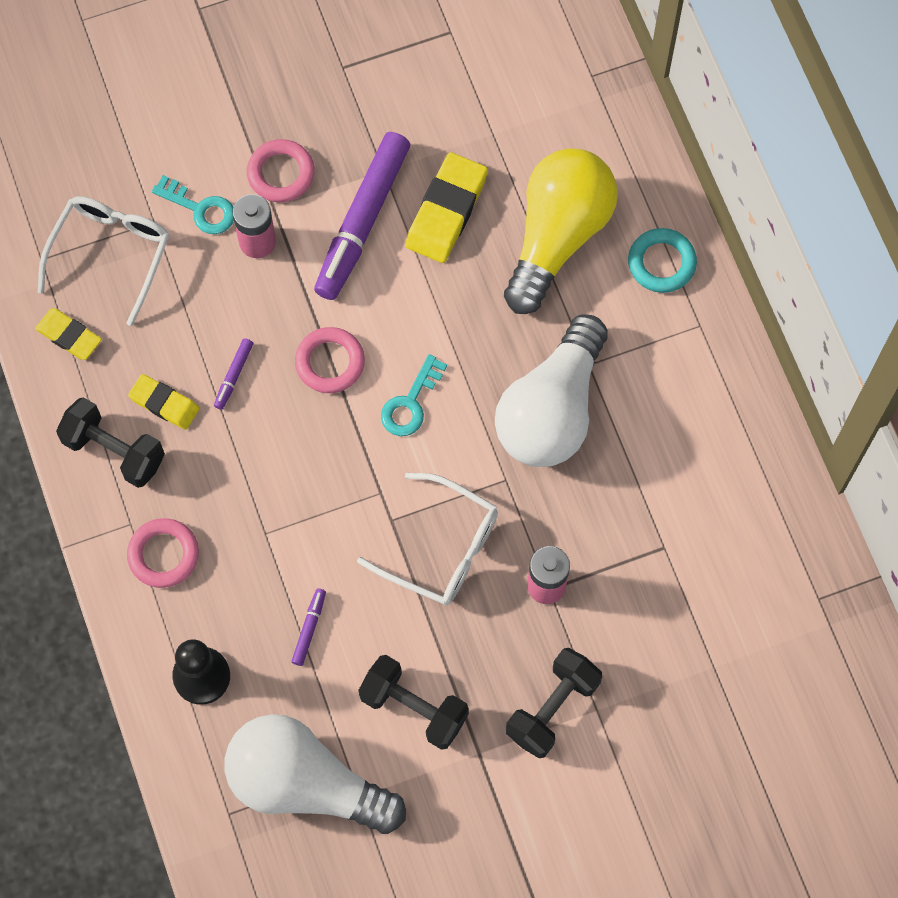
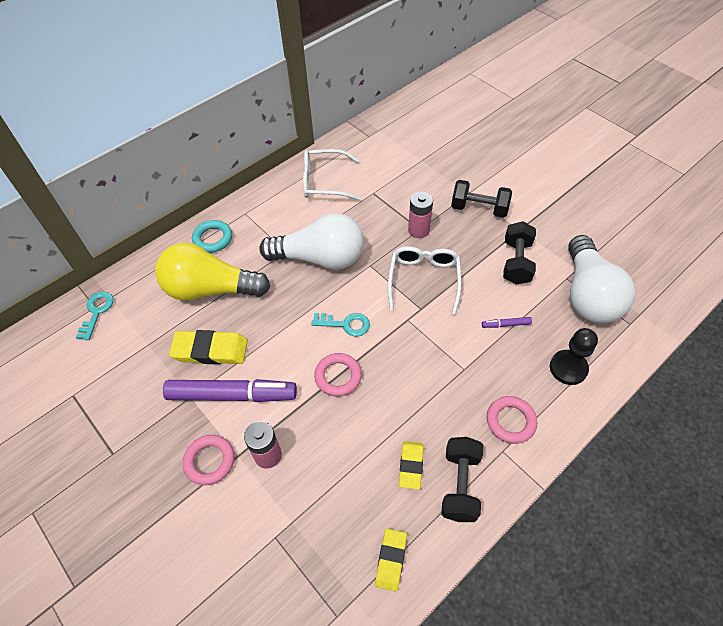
camera: 110 degrees left, 15 degrees down
white glasses [38,196,169,326] -> white glasses moved to [303,149,360,201]
turquoise key [152,175,234,234] -> turquoise key moved to [76,292,114,340]
purple marker [214,338,253,410] -> none

